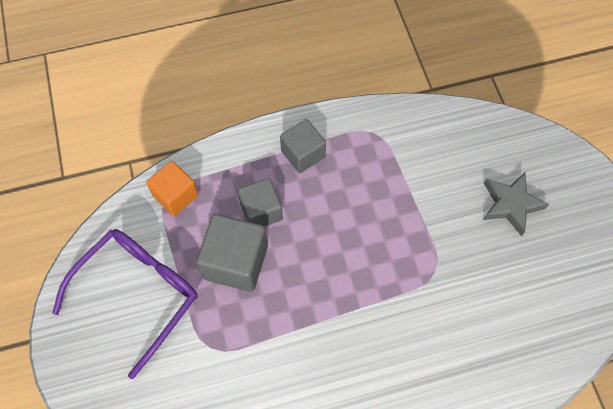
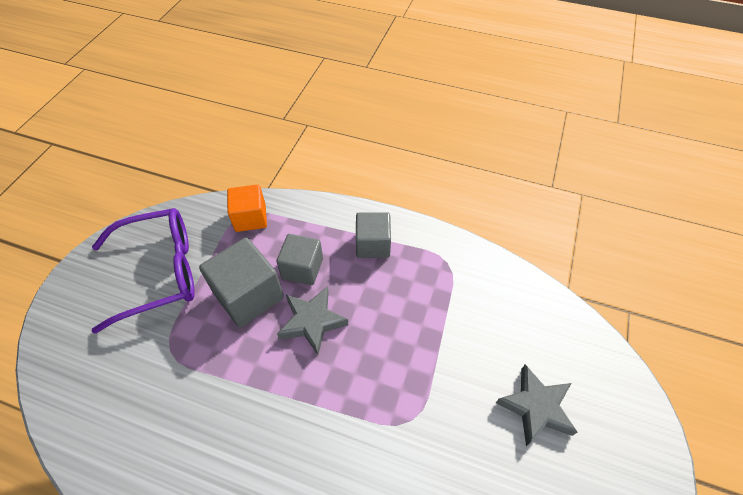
camera: 35 degrees right, 10 degrees down
none -> grey star [277,286,348,355]

